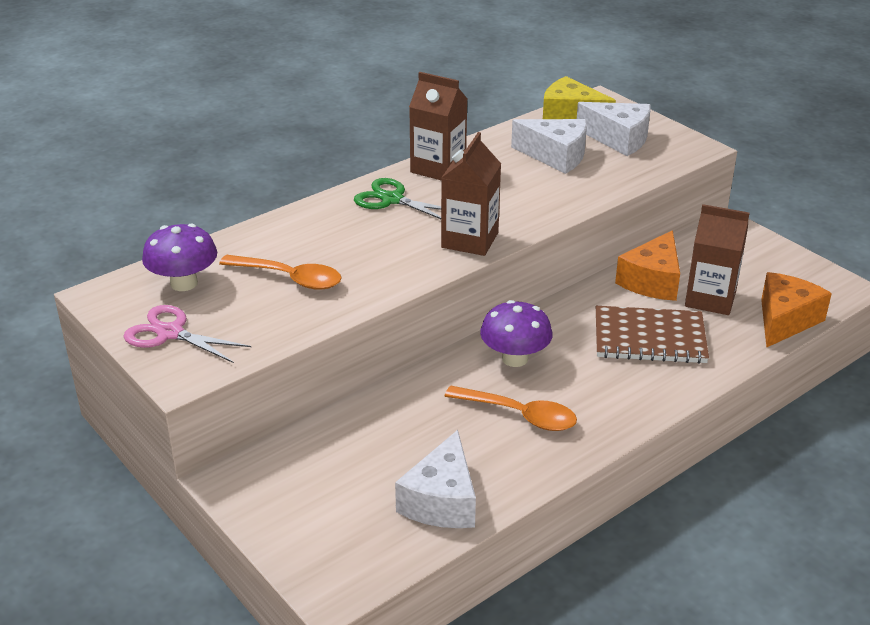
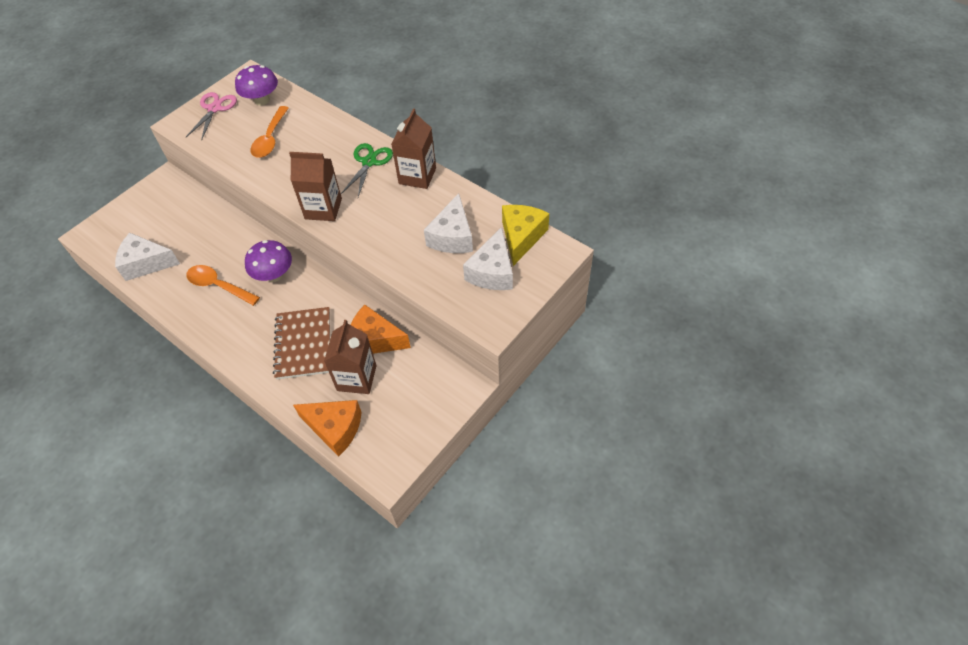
camera: 80 degrees right, 20 degrees up
orange spoon [445,386,577,431] -> orange spoon turned 105 degrees clockwise [186,265,260,306]

